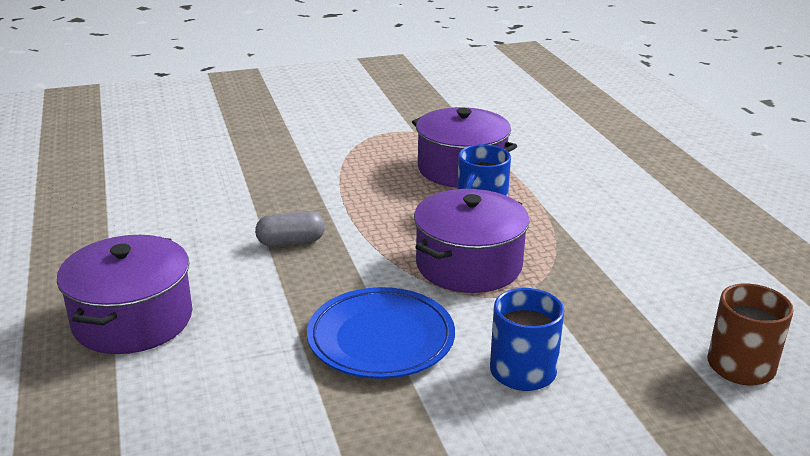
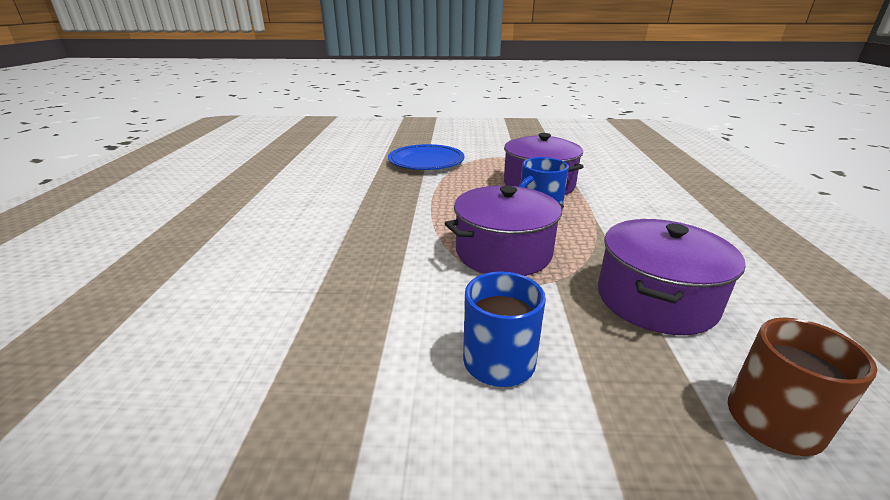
camera: 20 degrees right, 0 degrees up
purple pot [57,235,192,354] -> purple pot moved to [598,219,746,335]
grey capsule [255,211,325,247] -> none
blue plate [307,287,455,379] -> blue plate moved to [388,144,465,170]

